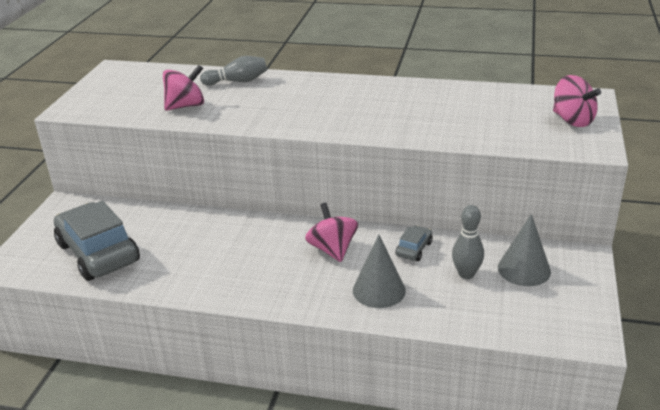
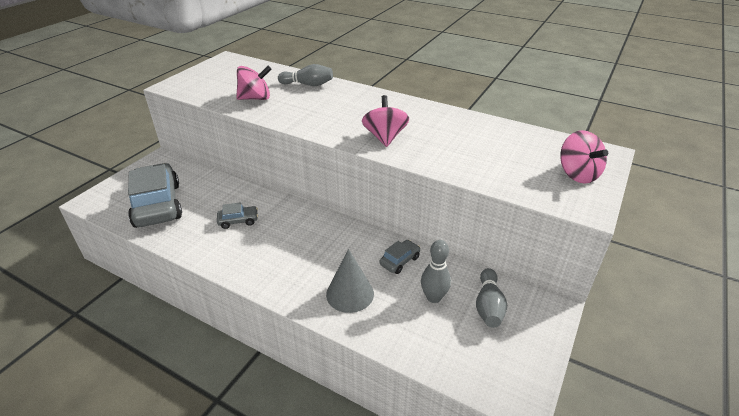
camera: 15 degrees right, 5 degrees up
pink spinning top [305,203,358,262] -> pink spinning top moved to [362,95,409,147]
grey cone [498,214,551,286] -> grey bowling pin [476,268,507,328]
none -> grey car [217,202,258,229]

